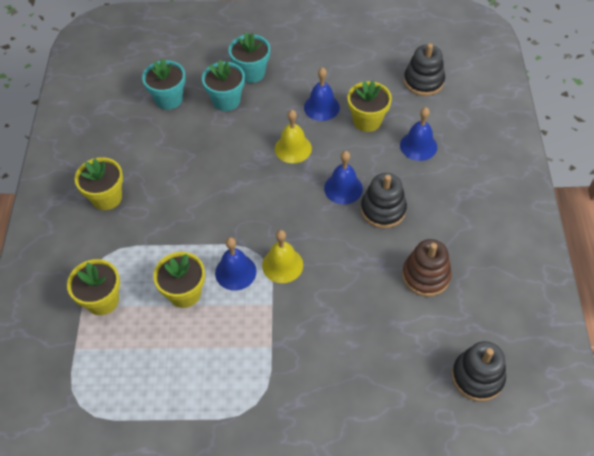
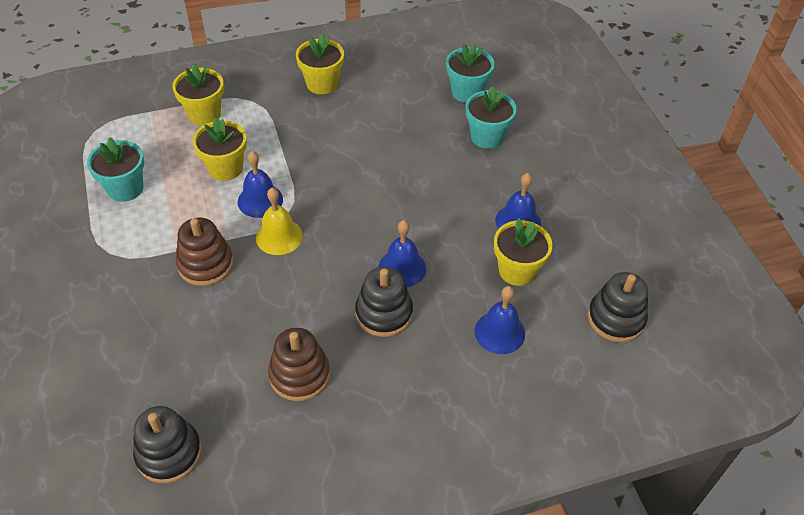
camera: 70 degrees right, 5 degrees down
turquoise flower pot [229,32,270,83] -> turquoise flower pot moved to [87,137,144,202]
yellow bell [275,110,312,163] -> none
none -> brown stacking toy [176,218,233,286]

